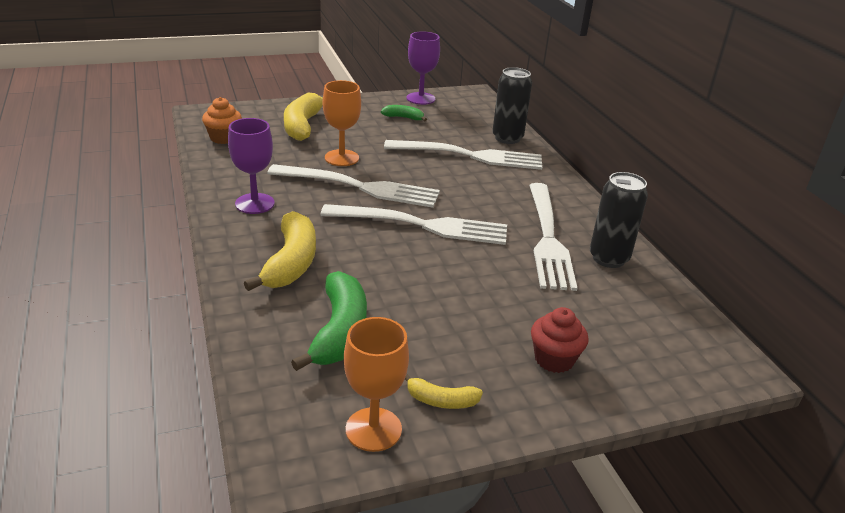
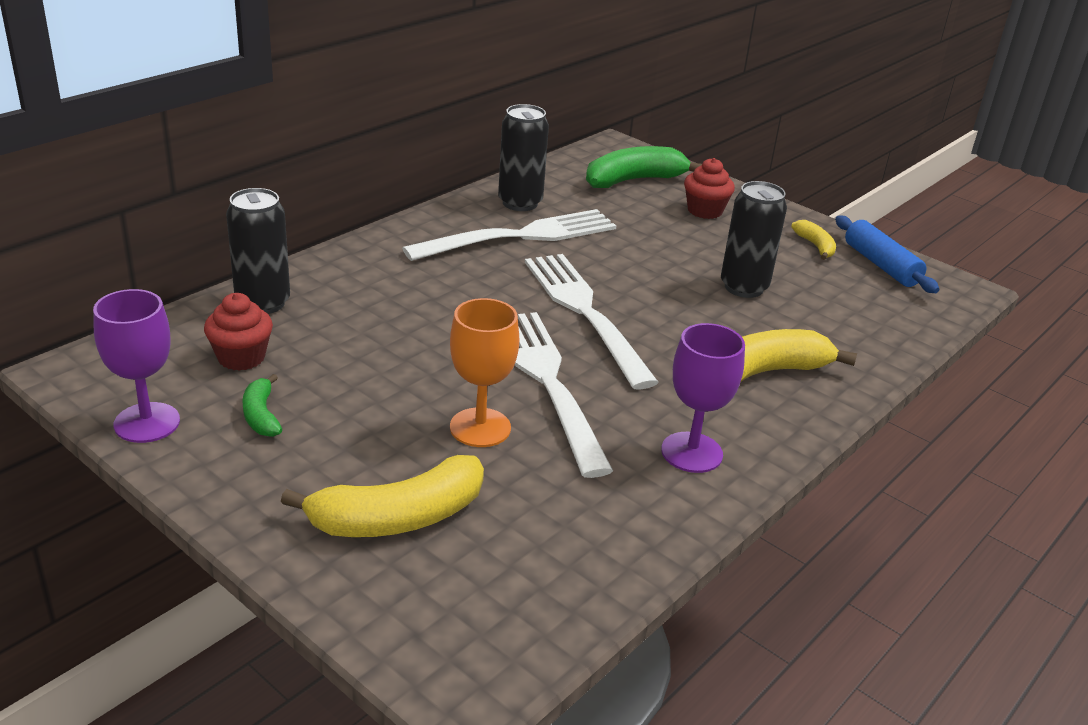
camera: 120 degrees left, 0 degrees up
orange cupcake [202,97,242,144] -> none
green banana [291,271,367,371] -> green banana moved to [586,146,702,188]
orange goblet [344,317,409,452] -> blue rolling pin [835,215,940,293]
white fork [384,140,542,170] -> none
none -> red cupcake [204,293,273,371]
none -> black can [721,181,787,298]

